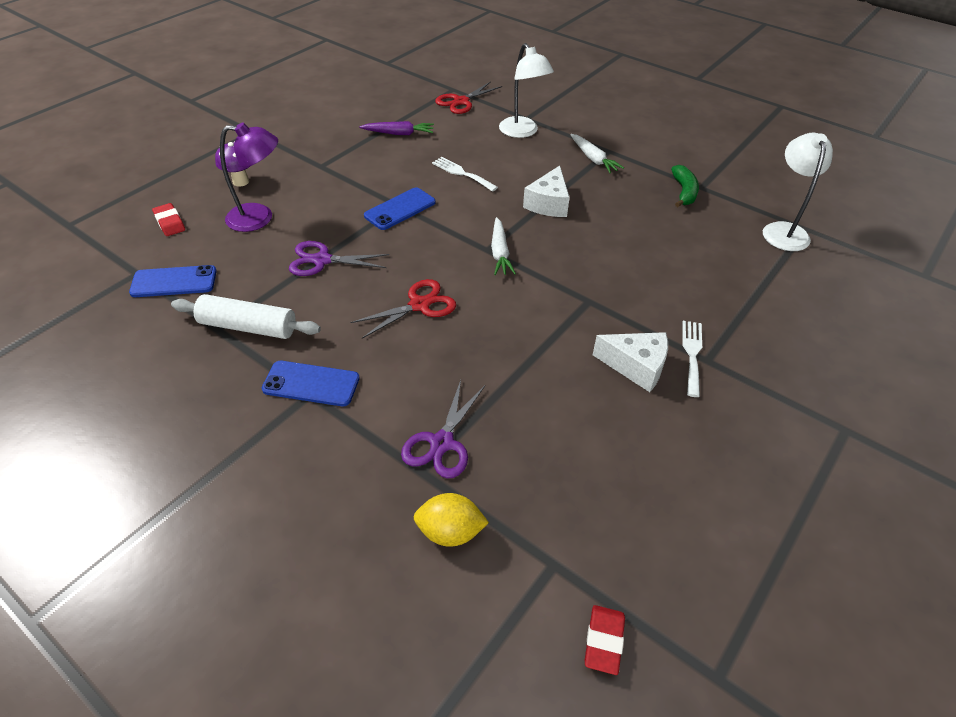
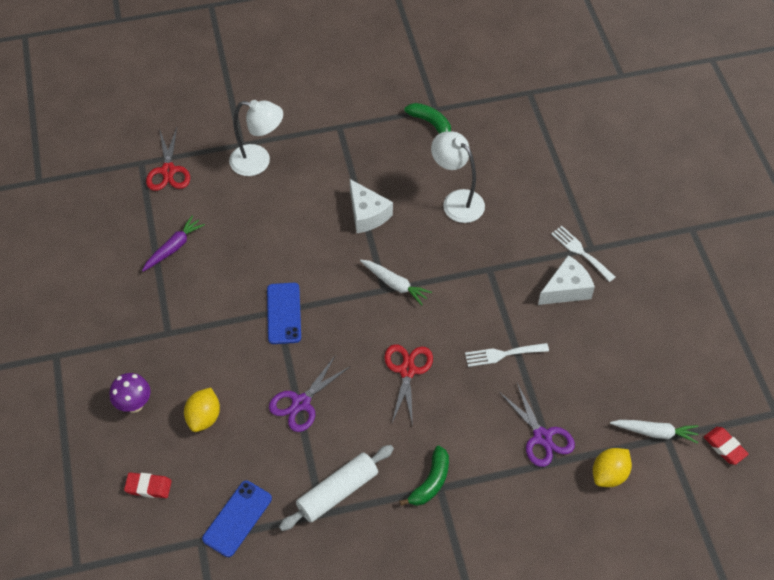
camera: 50 degrees left, 10 degrees up
purple lamp [220,123,278,232] -> yellow lemon [184,387,220,432]
blue phone [262,361,359,406] -> green banana [399,446,449,506]
white fork [432,157,498,192] -> white fork moved to [465,343,549,367]
white carrot [571,134,624,173] -> white carrot moved to [610,420,699,444]
white lamp [763,133,833,251] -> white lamp moved to [431,131,485,223]

